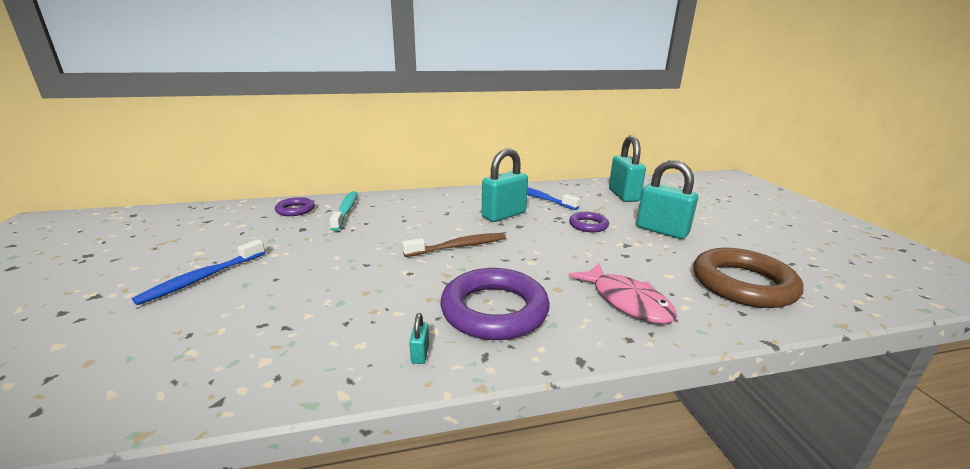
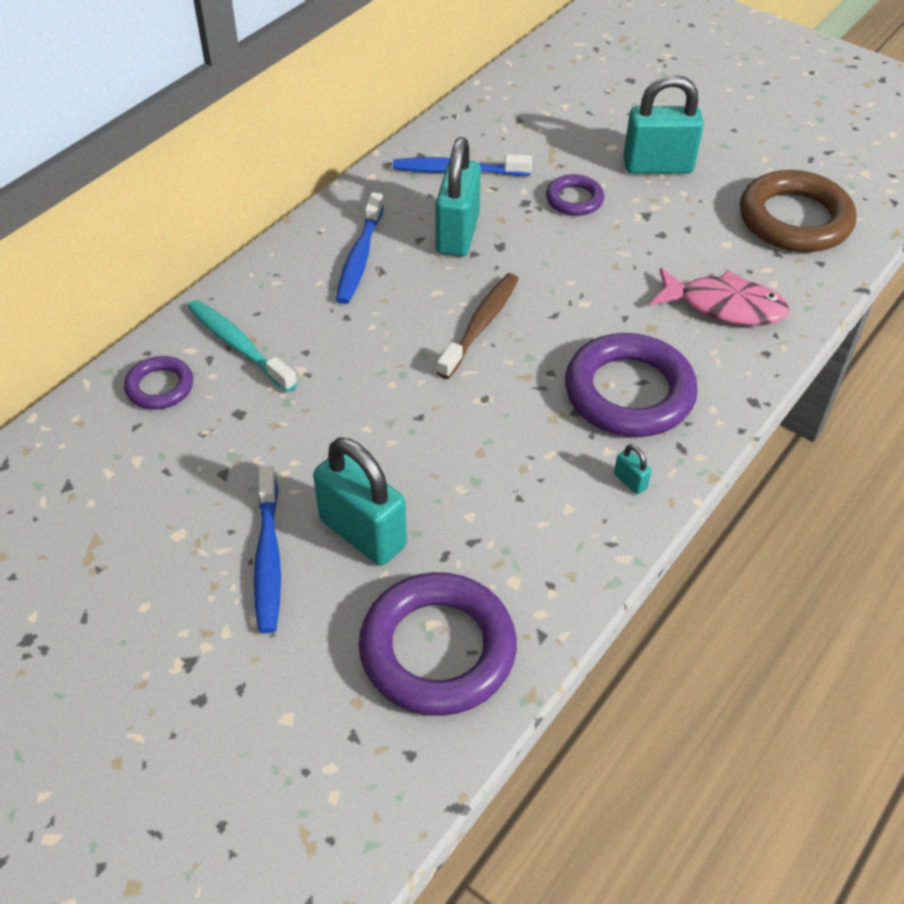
camera: 40 degrees left, 25 degrees up
turquoise padlock [609,135,646,202] -> turquoise padlock moved to [313,438,407,566]
none -> blue toothbrush [336,192,384,304]
none -> purple ring [359,572,517,716]

